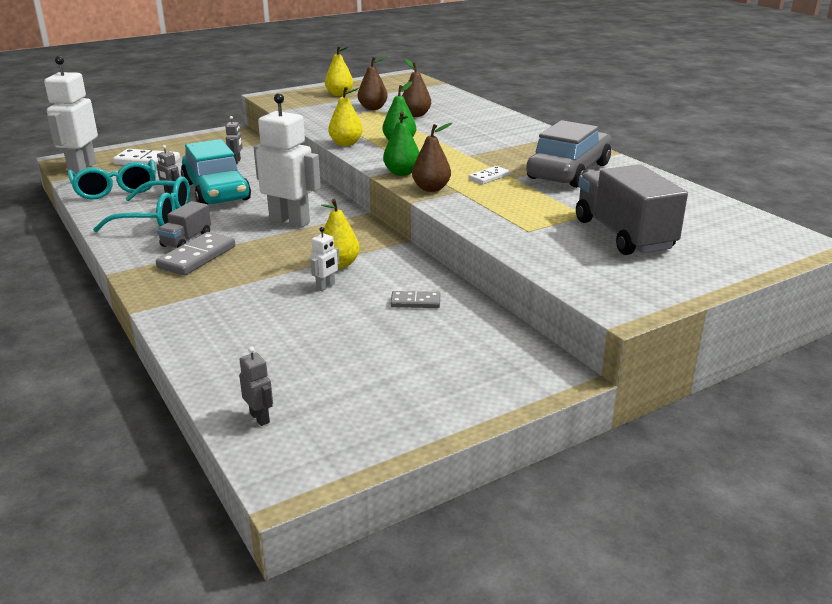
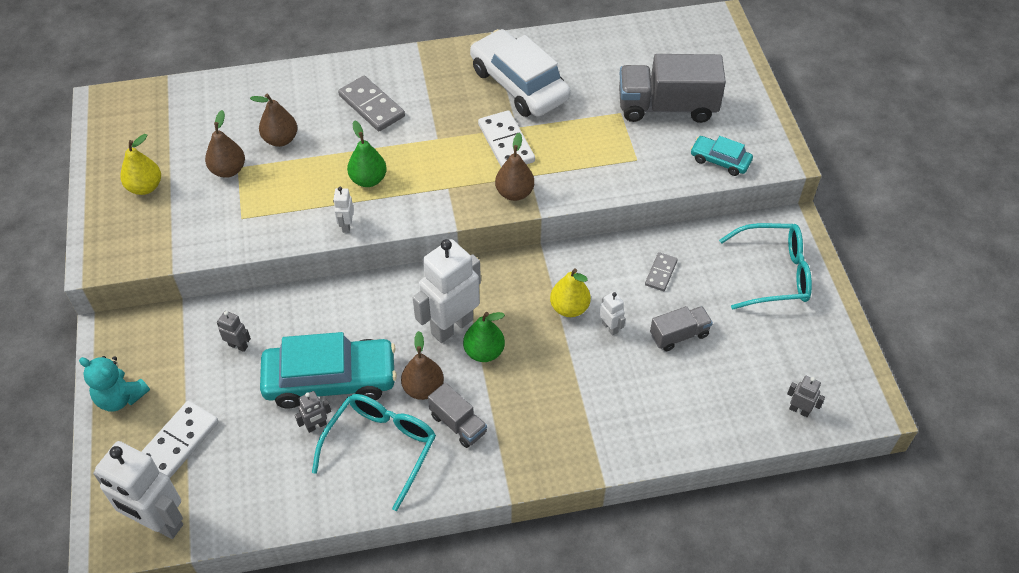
camera: 70 degrees left, 25 degrees up
turquoise glasses [68,159,156,199] -> turquoise glasses moved to [719,223,812,310]
grey domino [156,232,235,276] -> grey domino moved to [338,76,405,131]
grey robot [239,347,273,426] -> grey robot turned 45 degrees clockwise [787,376,825,417]
yellow pear [328,87,363,146] -> white robot [333,187,354,233]
green pear [383,111,419,176] -> green pear moved to [463,312,505,362]
white domino [469,166,510,184] -> white domino [478,110,535,167], size x1.73
grey car [526,120,612,188] -> white car [470,29,571,117]
none -> turquoise teddy bear [79,356,150,412]
none -> brown pear [401,331,444,400]
none -> grey truck [650,306,713,351]
none -> turquoise car [691,136,753,176]

